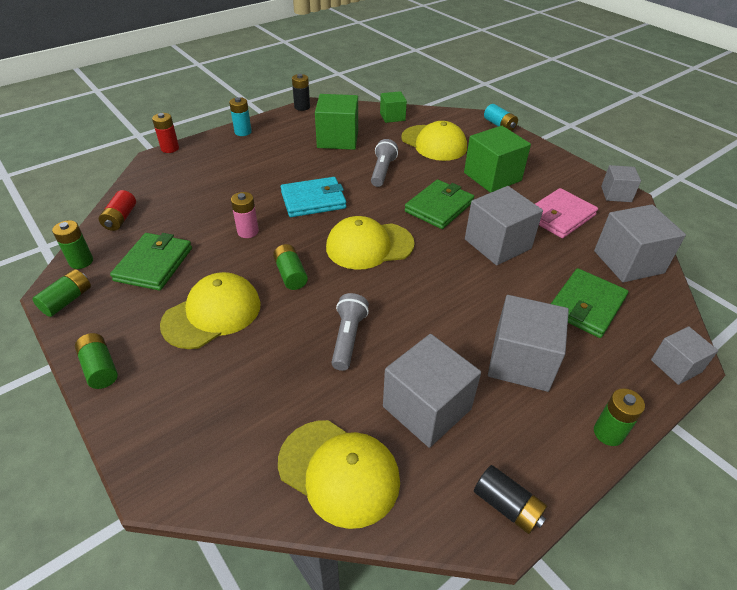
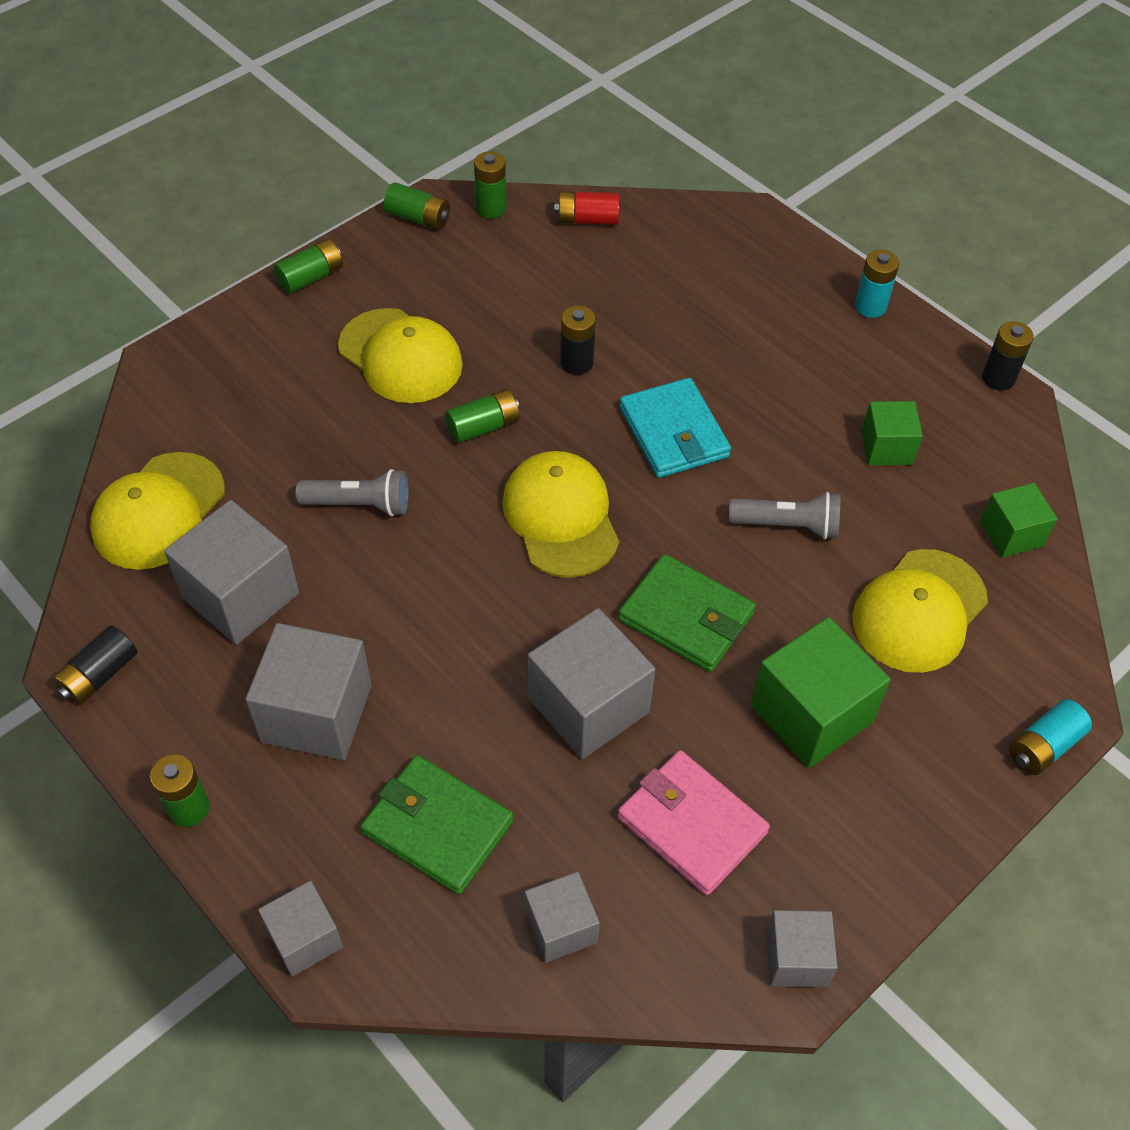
camera: 85 degrees right, 10 degrees up
green wallet [110,233,192,291] -> none
red battery [152,113,179,153] -> none
pink battery [231,192,259,238] -> black battery [560,305,596,375]
green cube [315,94,358,150] -> green cube [862,401,923,465], size x0.59
grey cube [594,204,686,283] -> grey cube [525,872,600,963], size x0.59

